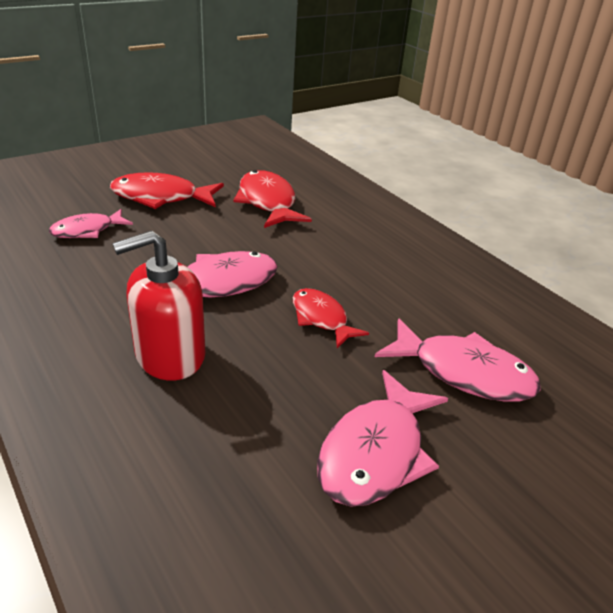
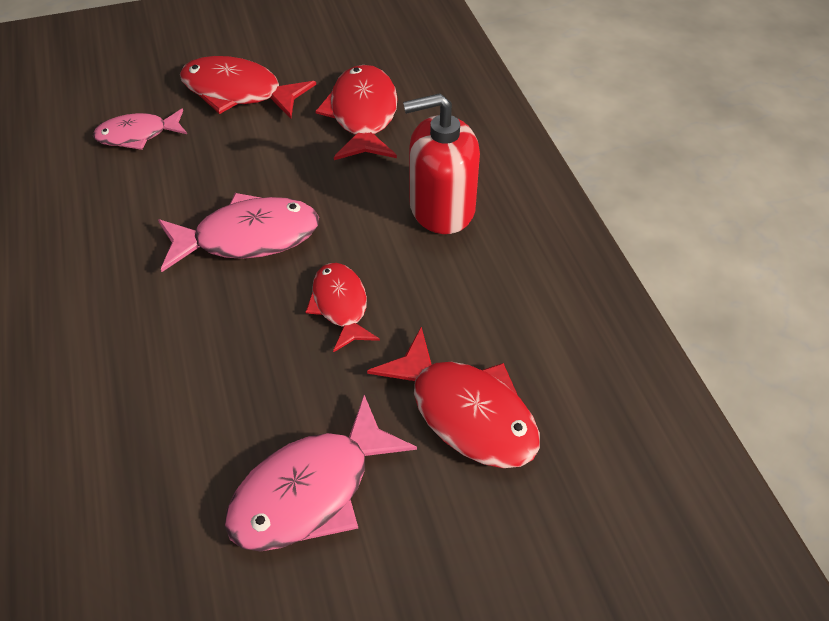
camera: 20 degrees right, 15 degrees up
red soap dispenser [113,231,206,381] -> red soap dispenser moved to [403,93,480,234]
pink fish [375,319,541,402] -> red fish [367,327,540,468]

